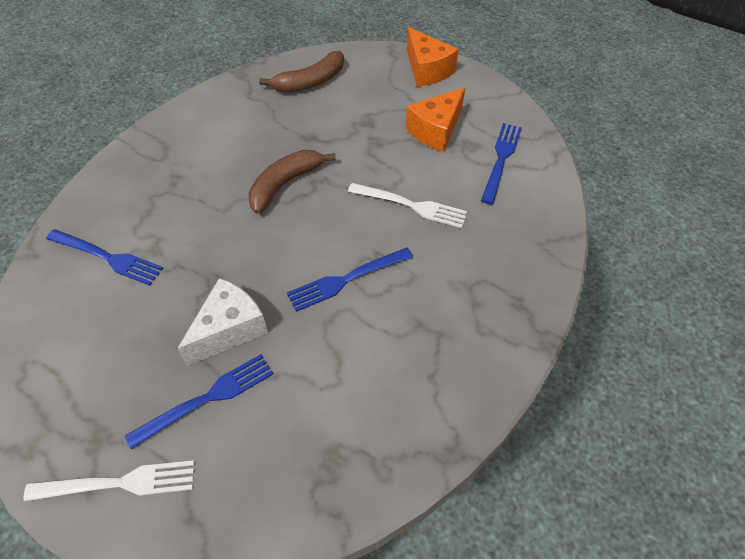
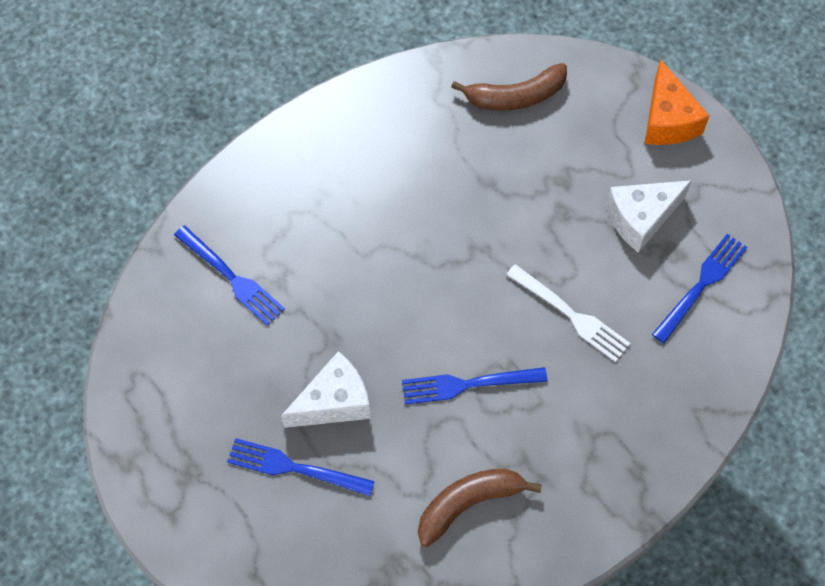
camera: 20 degrees right, 10 degrees up
white fork [23,460,194,501] -> none
blue fork [125,354,273,449] -> blue fork turned 150 degrees counterclockwise [227,438,375,496]
brown banana [248,150,336,214] -> brown banana moved to [418,468,542,547]
orange cheese [406,87,466,152] -> white cheese [606,180,692,253]

